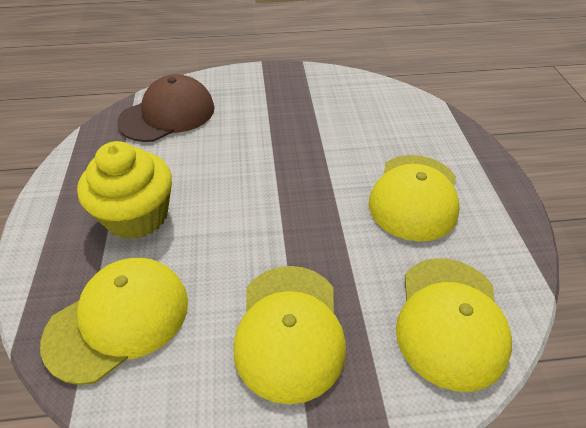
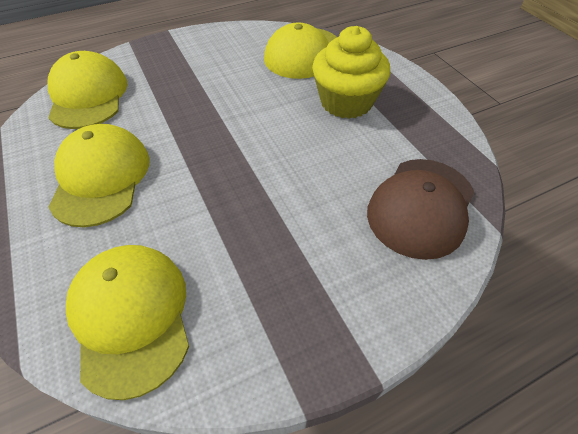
camera: 160 degrees right, 5 degrees up
yellow cap [233,266,346,404] -> yellow cap moved to [66,245,189,400]

